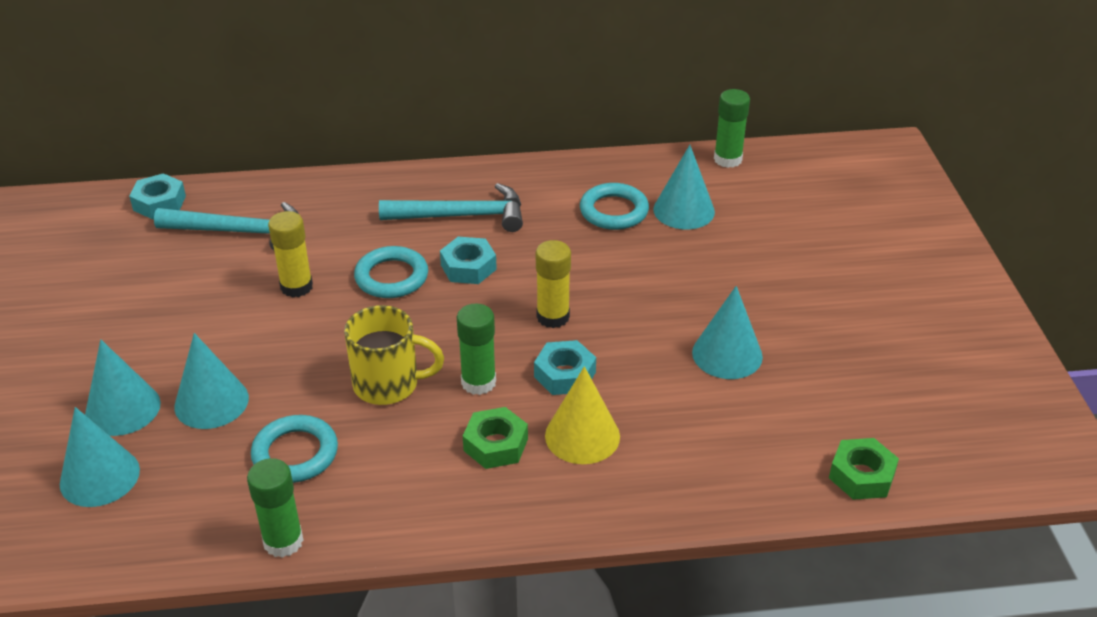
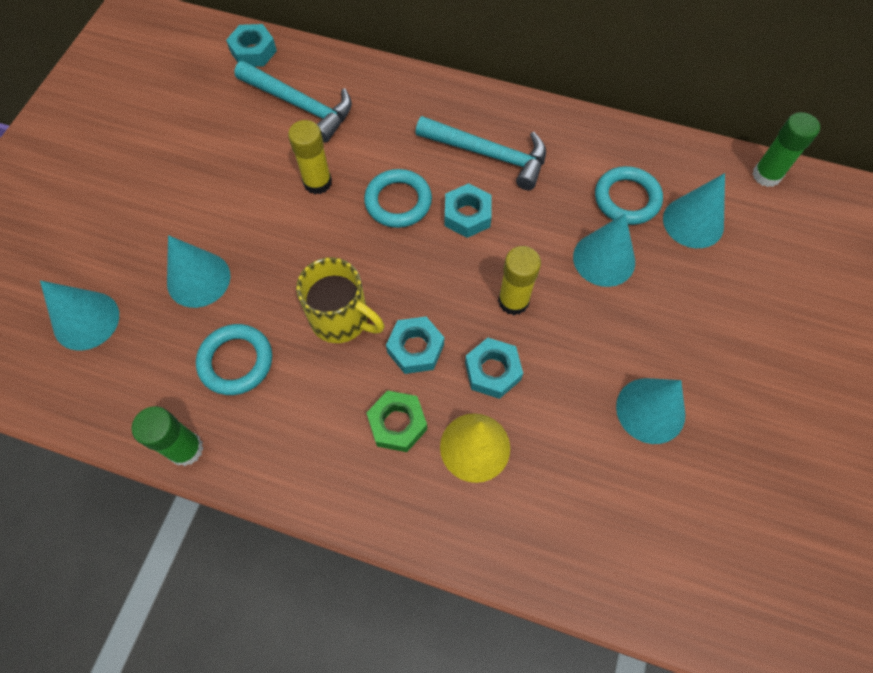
camera: 25 degrees right, 25 degrees up
turquoise cone [85,339,161,436] -> turquoise cone moved to [573,213,635,287]
green glue stick [457,303,496,395] -> turquoise nut [386,317,444,374]
green nut [829,438,899,500] -> none

